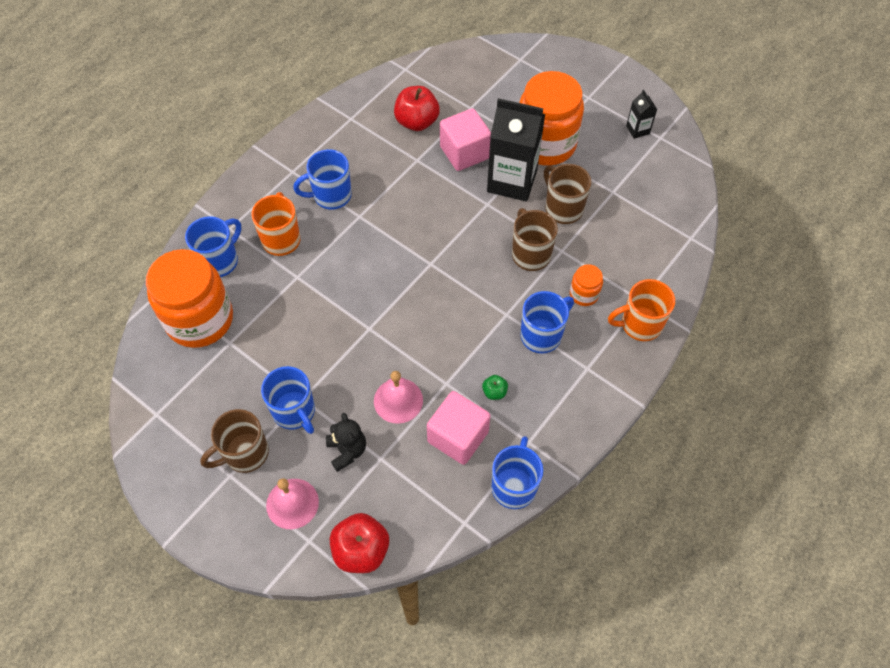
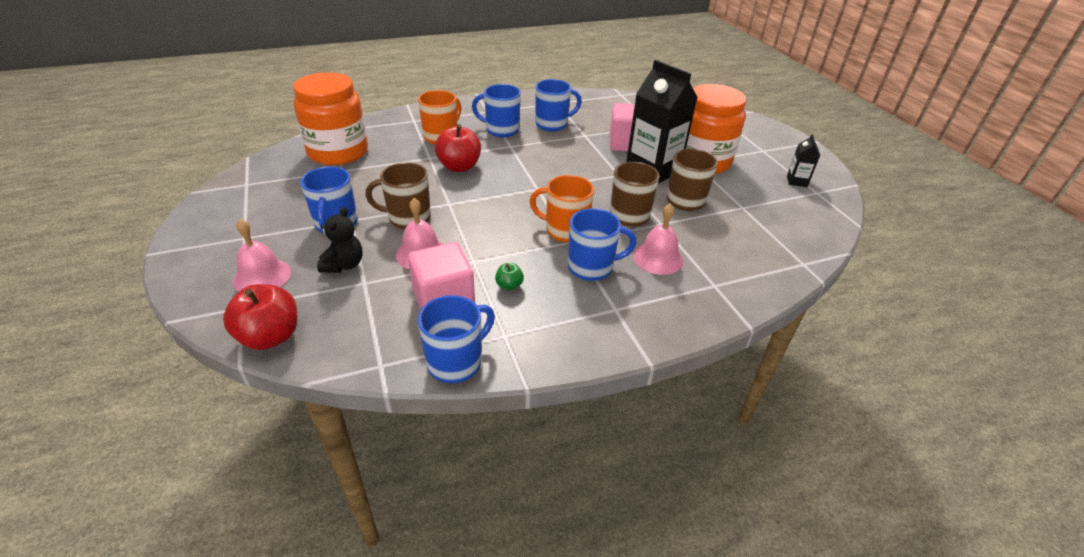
camera: 30 degrees right, 20 degrees down
blue mug [185,216,241,277] -> blue mug moved to [535,79,582,131]
brown mug [200,409,269,473] -> brown mug moved to [365,163,431,229]
red apple [394,86,440,131] -> red apple moved to [435,124,481,172]
orange jar [570,264,603,306] -> pink bell [633,204,684,275]
orange mug [608,279,675,341] -> orange mug moved to [529,175,594,243]

